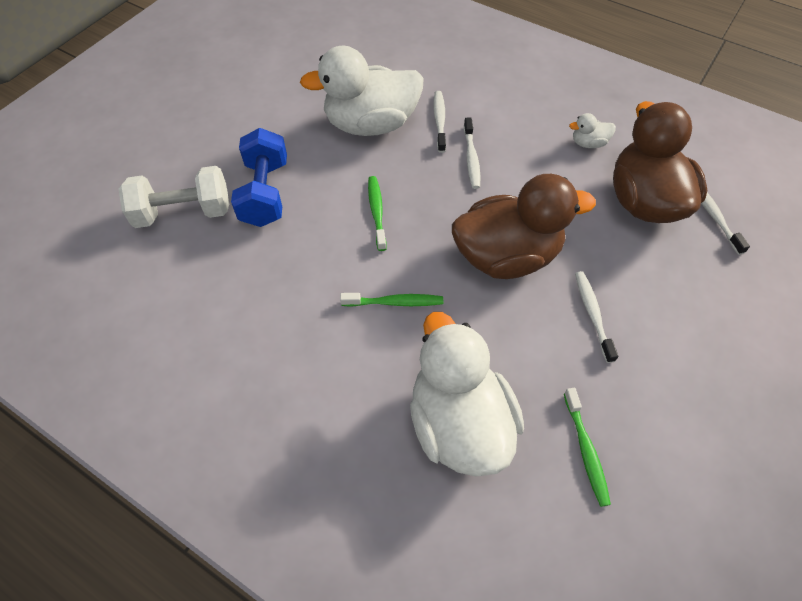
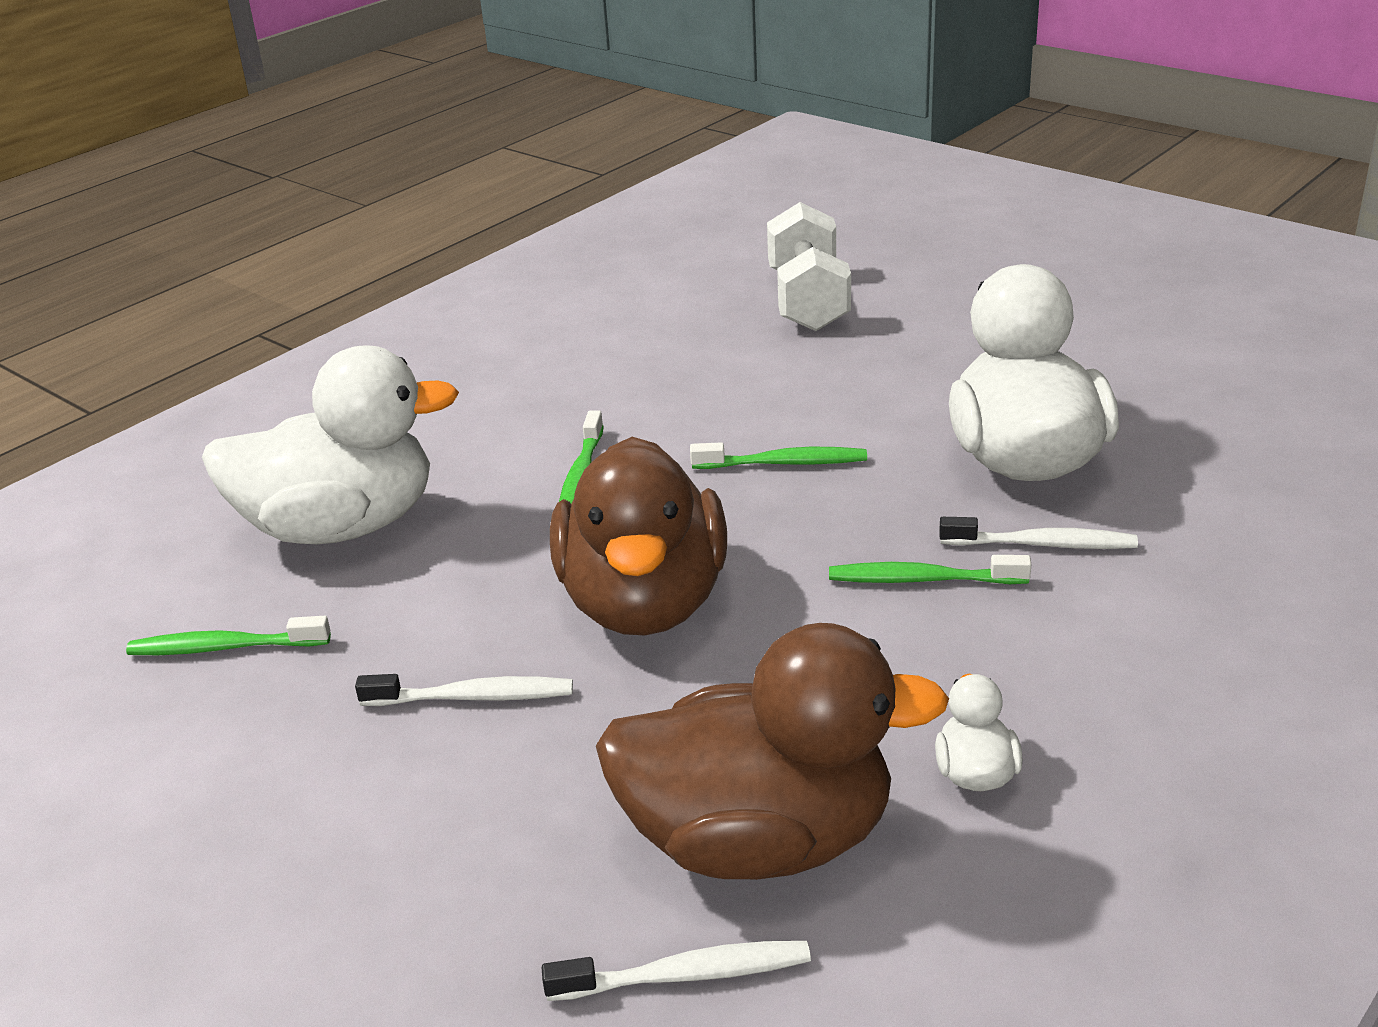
camera: 100 degrees right, 25 degrees down
blue dumbbell [231,128,287,227] -> none
white toothbrush [464,118,480,189] -> green toothbrush [829,555,1031,584]

